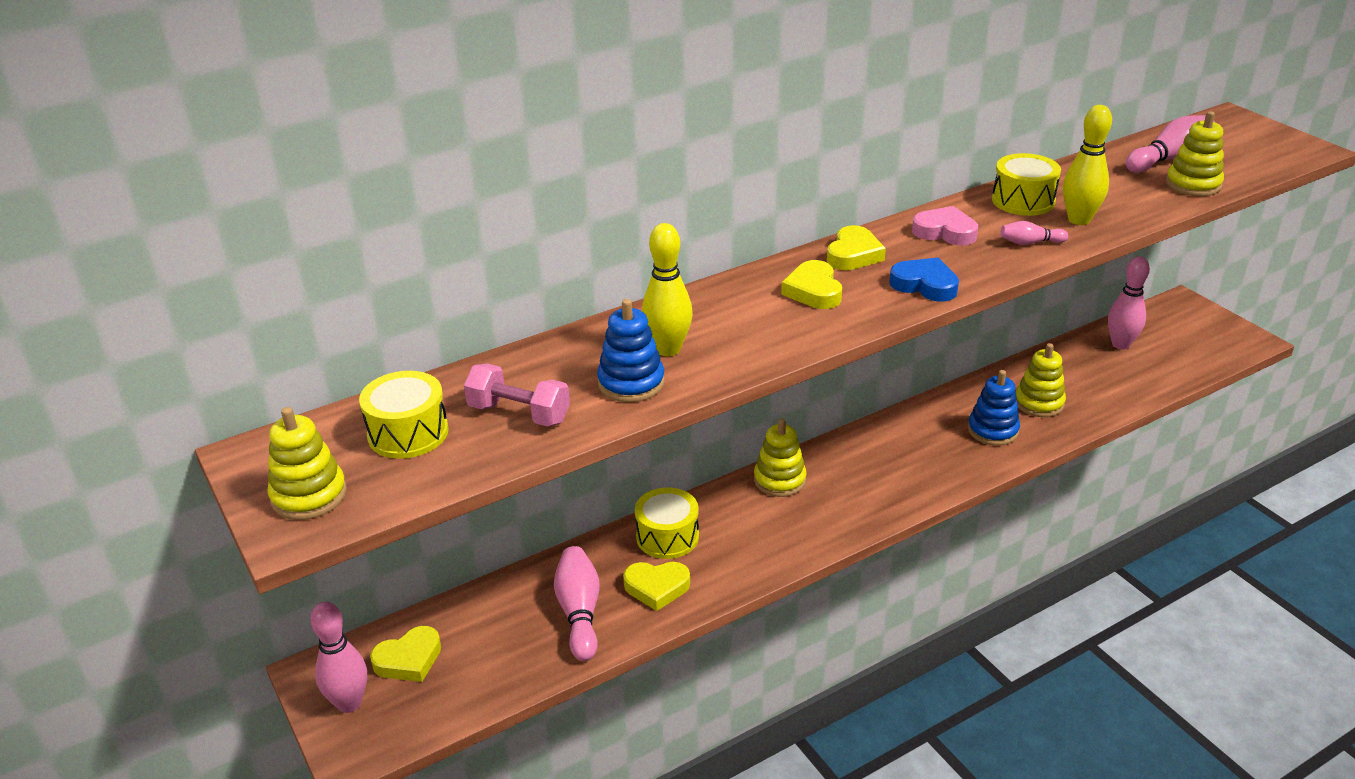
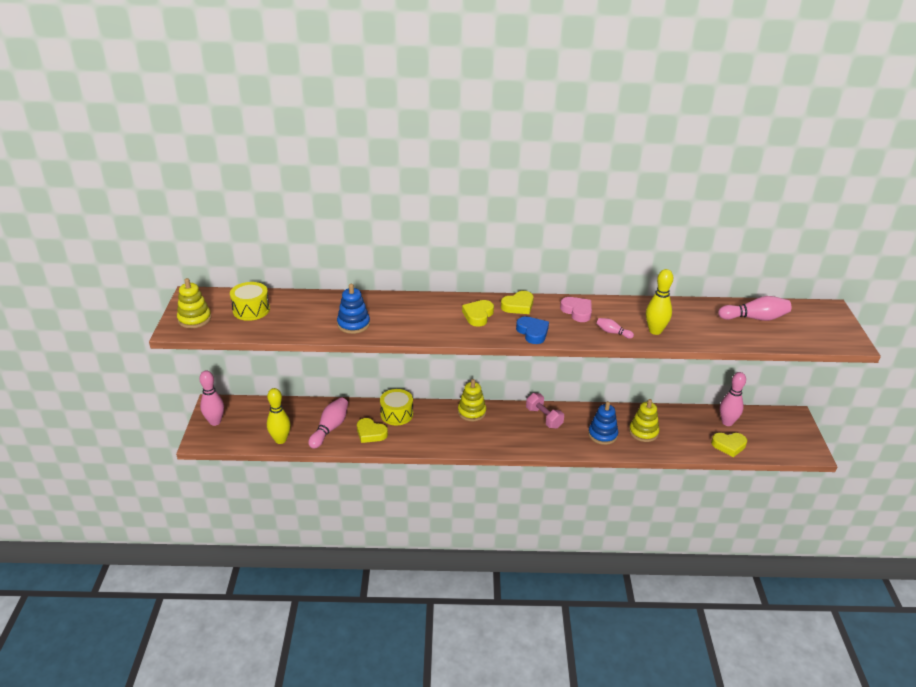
camera: 30 degrees right, 0 degrees up
yellow heart [370,626,441,682] -> yellow heart moved to [711,433,747,457]
pink dumbbell [464,364,570,427] -> pink dumbbell moved to [526,393,564,429]
yellow bowling pin [642,223,693,356] -> yellow bowling pin moved to [267,388,291,444]
yellow drum [992,153,1061,216] -> none
yellow stacking toy [1166,111,1224,197] -> none

